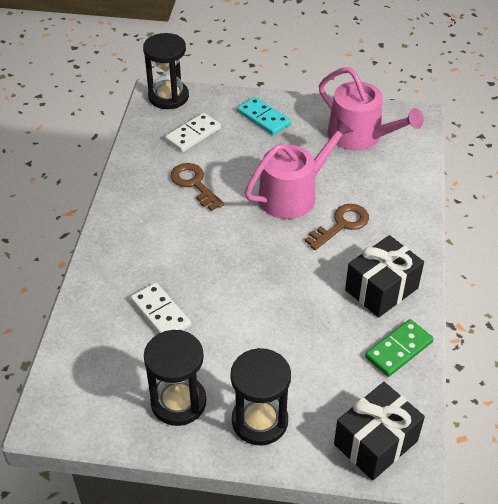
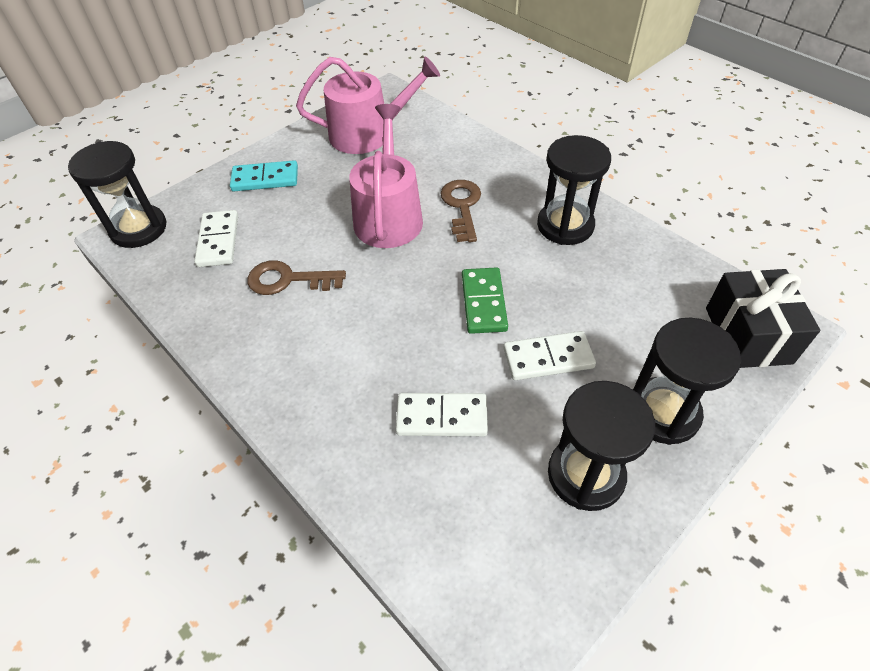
camera: 50 degrees left, 5 degrees up
black gift [345,235,424,318] -> black hourglass [537,135,611,245]
green domino [365,319,434,377] -> green domino moved to [462,267,508,334]
none -> white domino [503,331,596,380]

